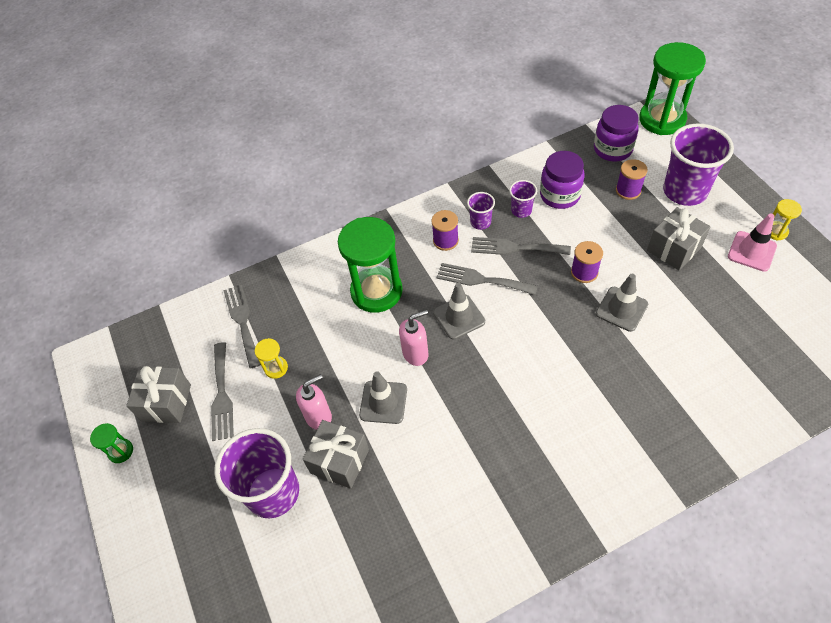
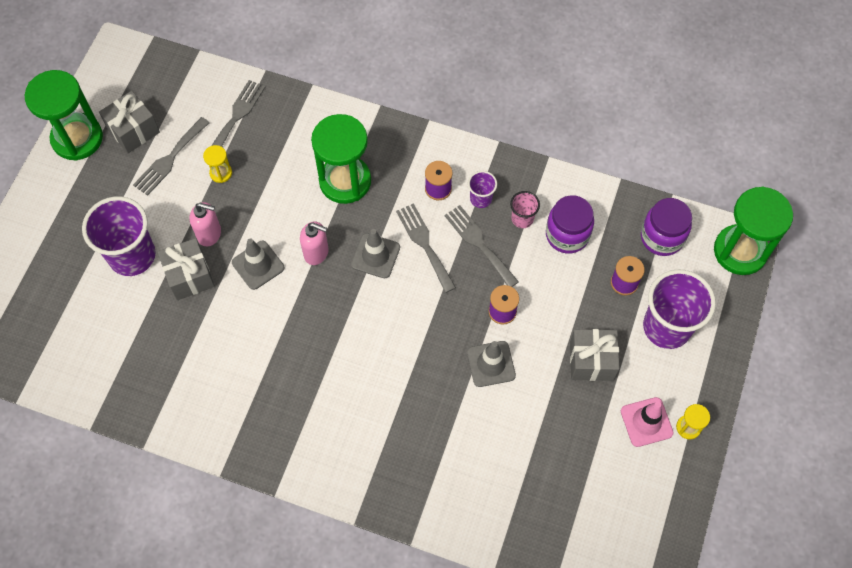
camera: 40 degrees right, 10 degrees up
green hourglass [90,423,133,463] -> green hourglass [25,70,103,161], size x2.31
purple cup [509,180,537,218] -> pink cup [510,191,540,228]

